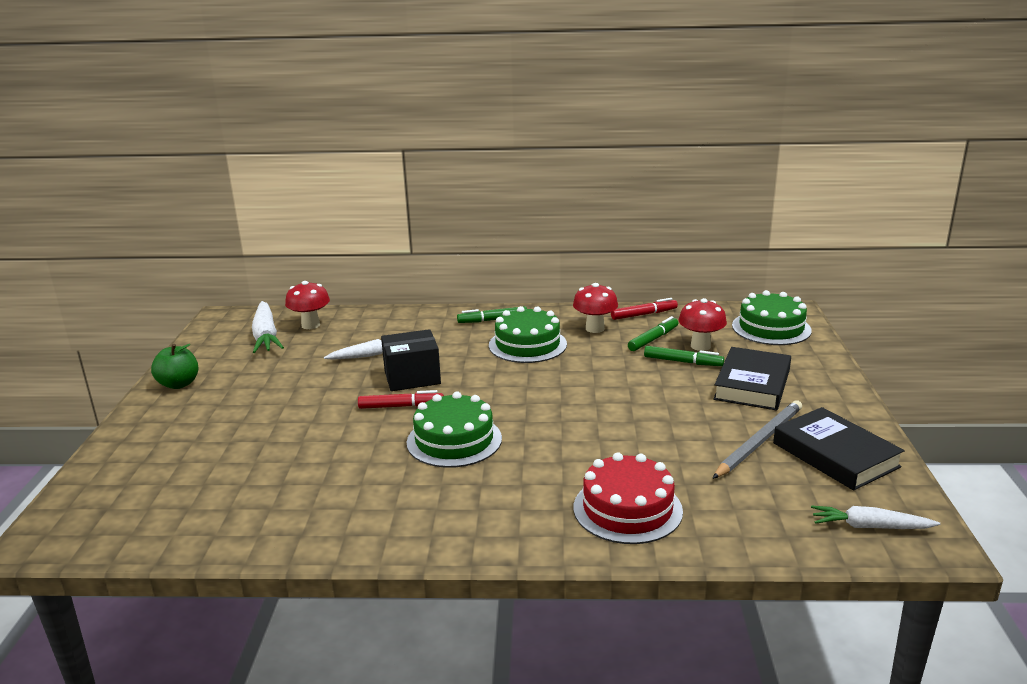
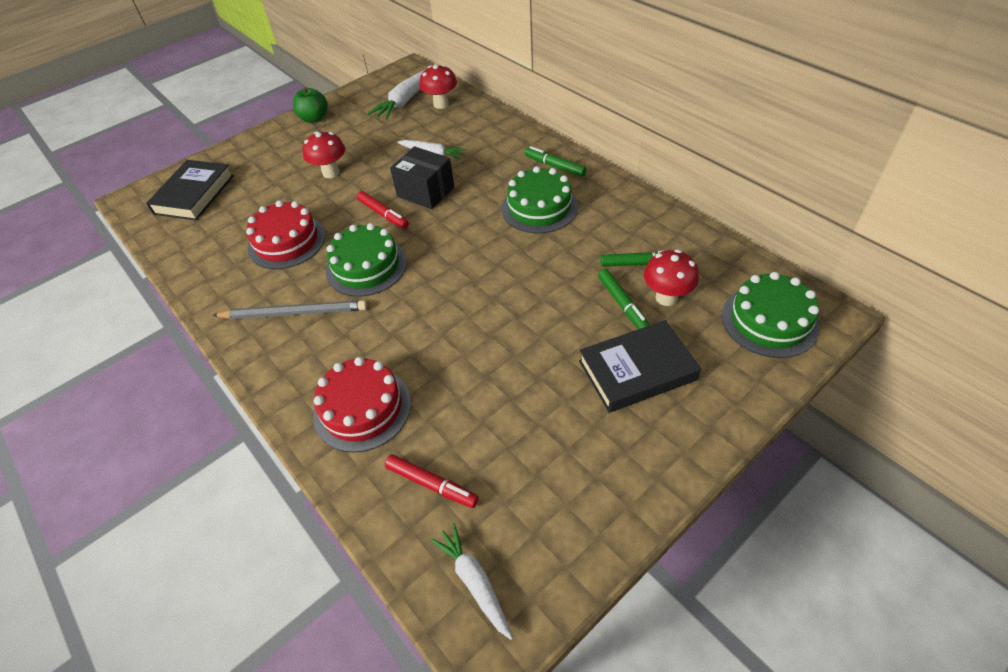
camera: 50 degrees right, 25 degrees up
red mushroom [573,283,618,333] -> red mushroom moved to [303,131,345,178]
red marker [611,298,678,320] -> red marker moved to [385,454,479,508]
grey pencil [712,400,802,479] -> grey pencil moved to [212,300,367,319]
black book [773,407,905,491] -> black book moved to [146,160,234,220]
none -> red cake [246,200,326,269]

